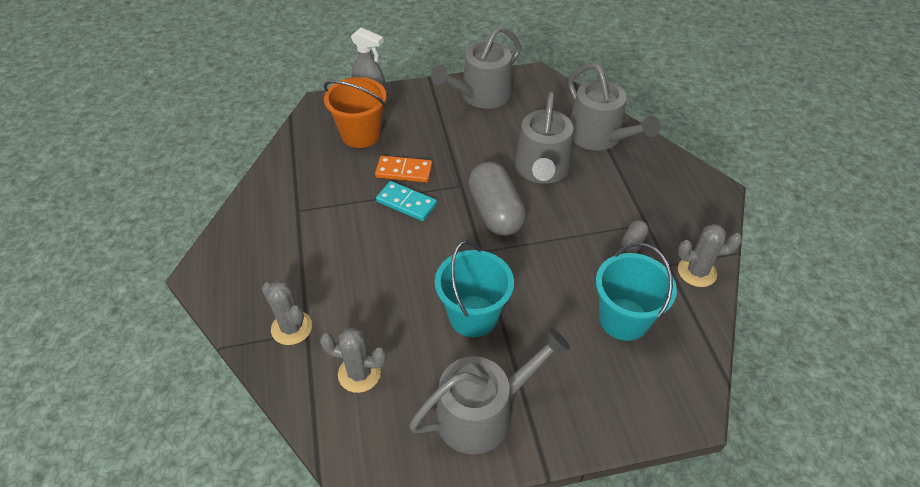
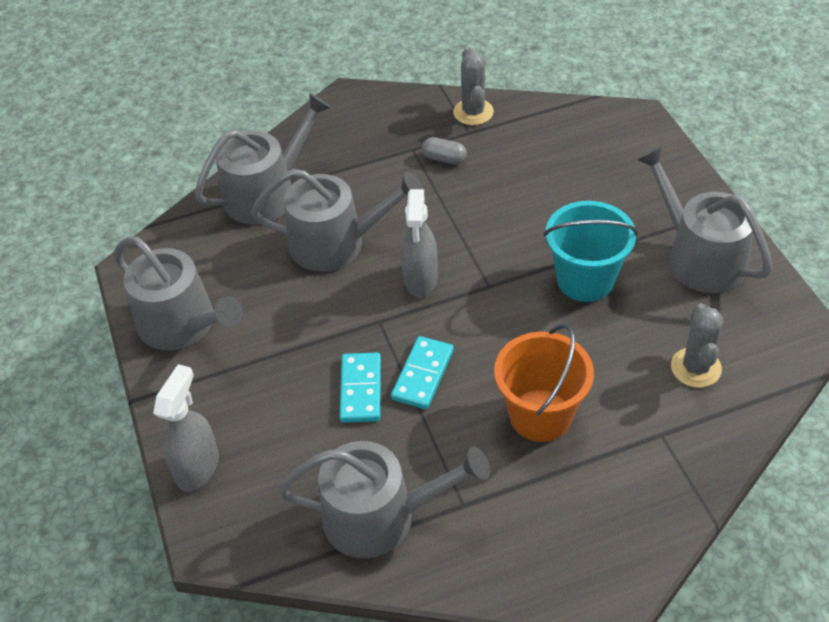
camera: 95 degrees left, 0 degrees up
grey cactus [262,281,312,345] -> none
orange bucket [324,77,387,148] -> orange bucket moved to [494,324,594,442]
orange domino [375,156,433,183] -> turquoise domino [339,352,381,423]
grey capsule [468,162,526,236] -> grey spray bottle [401,189,438,297]
turquoise bucket [596,243,677,341] -> none
none -> grey watering can [278,441,490,559]

